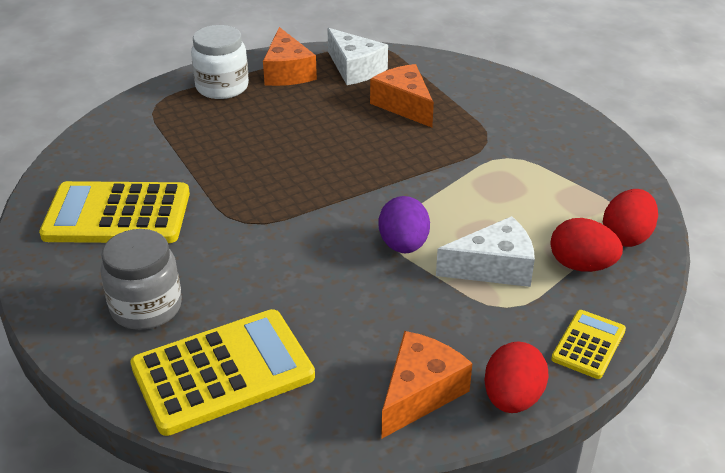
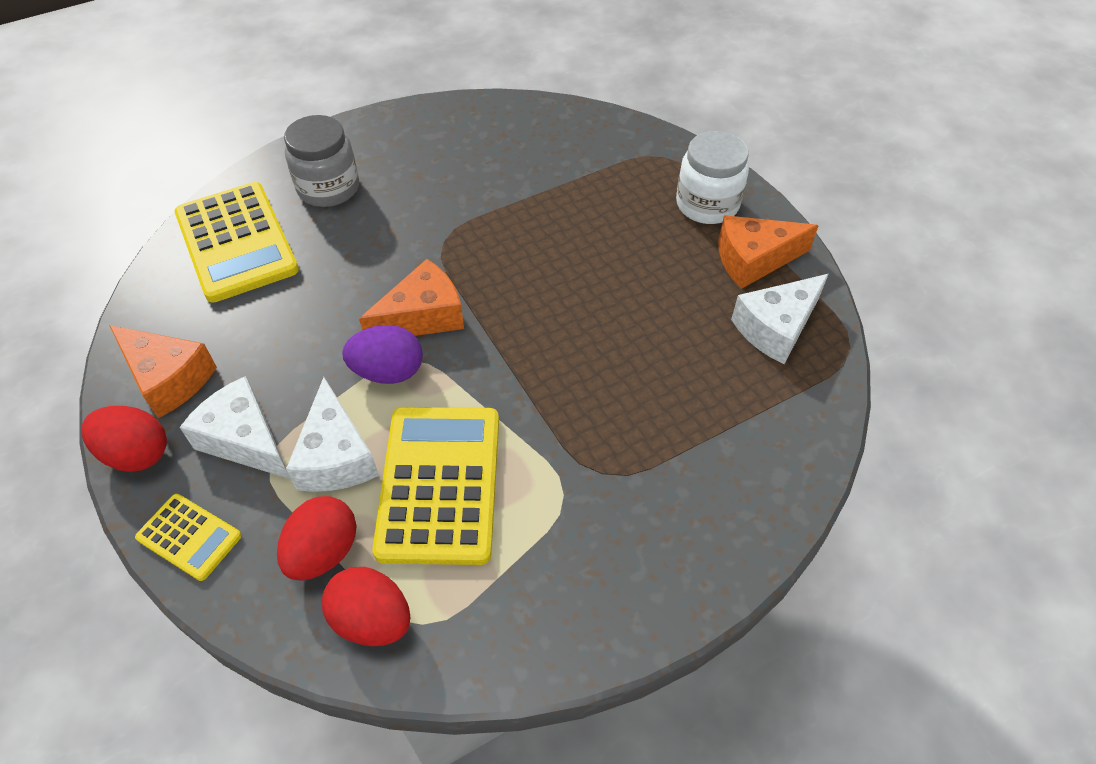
camera: 90 degrees right, 15 degrees up
yellow calculator [39,181,190,243] -> yellow calculator moved to [372,407,499,565]
orange cheese [370,64,434,128] -> orange cheese moved to [359,259,464,336]
none -> white cheese [179,376,291,479]

